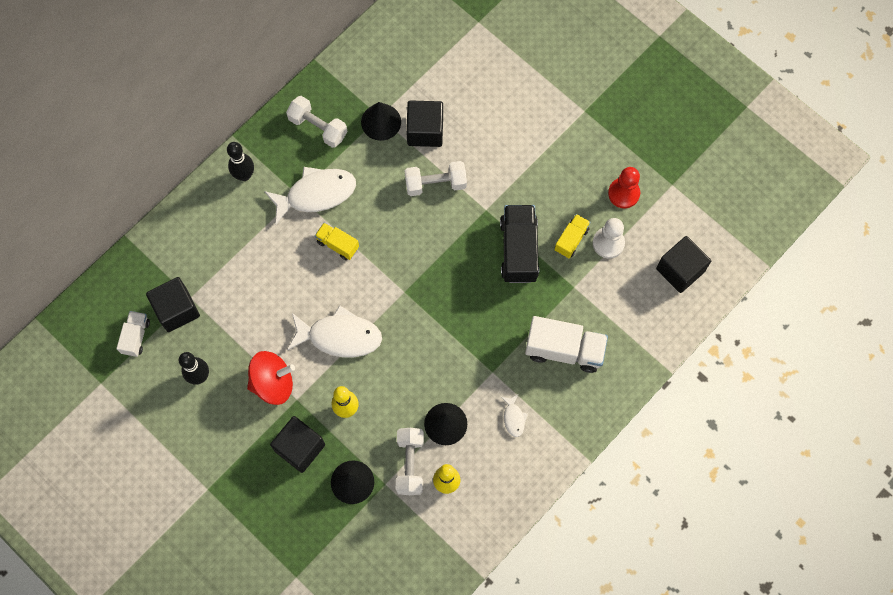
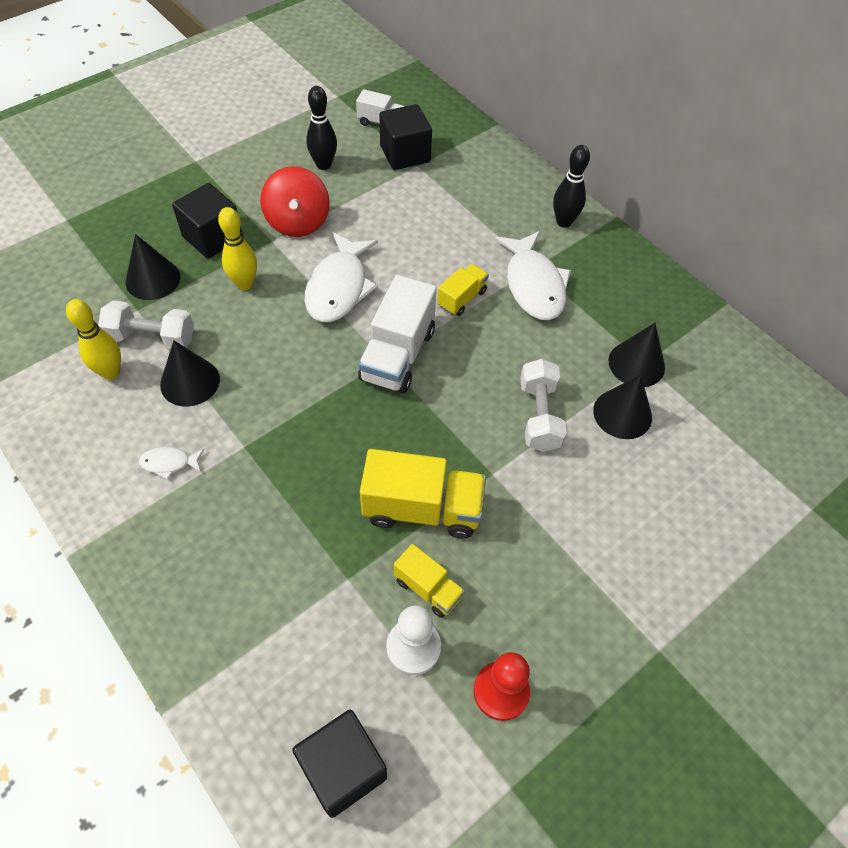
camera: 95 degrees right, 15 degrees down
white dumbbell [286,96,347,148] -> none
black cube [406,100,443,147] -> black cone [593,375,652,439]
black truck [500,205,539,283] -> yellow truck [360,449,486,539]
white truck [525,316,608,373] -> white truck moved to [358,275,437,393]

